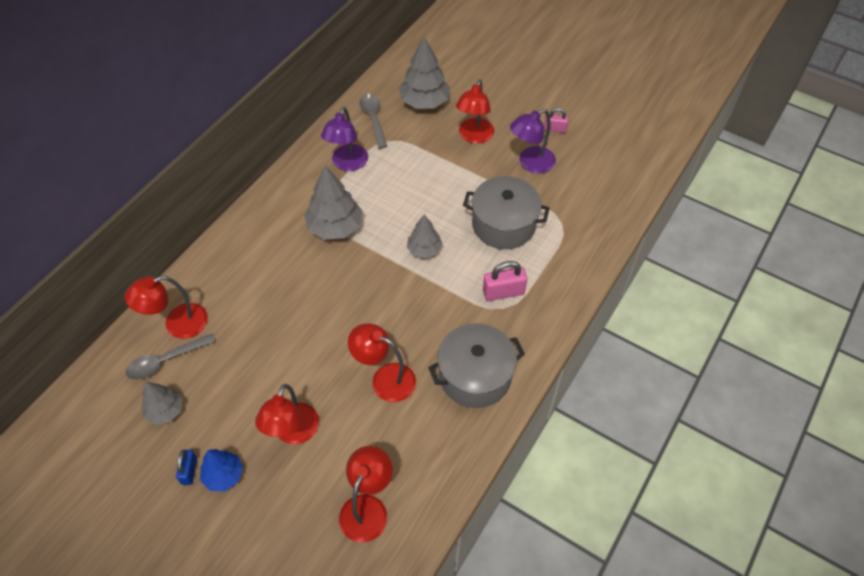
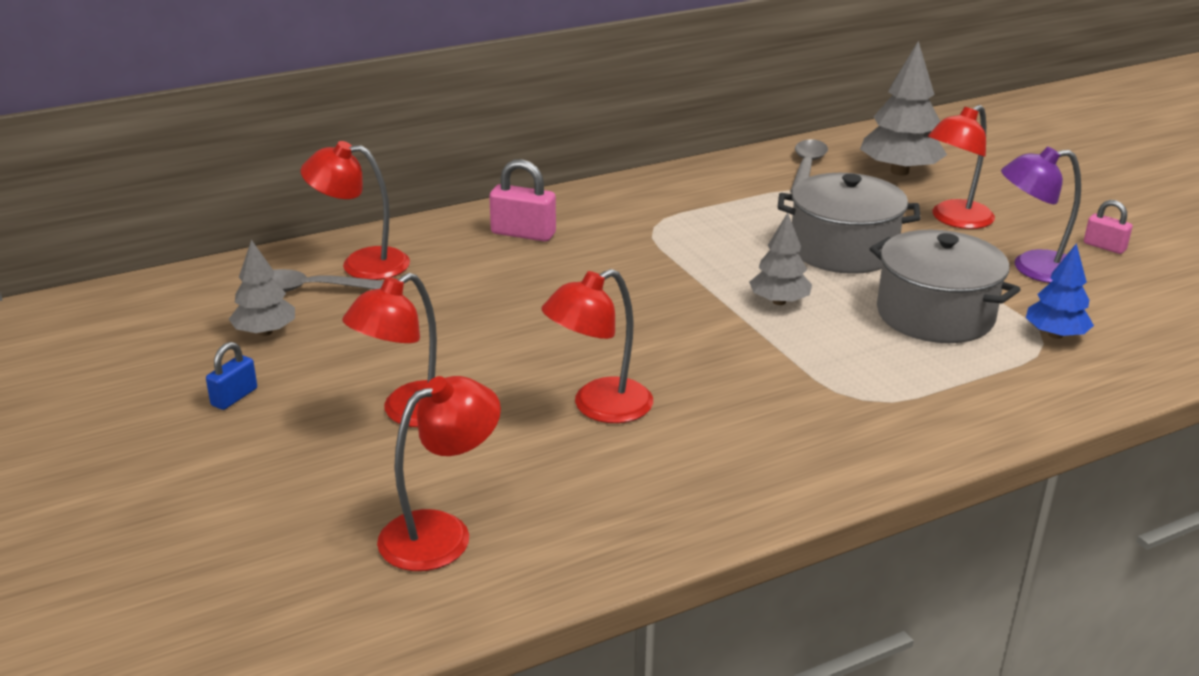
camera: 30 degrees right, 25 degrees down
blue tree [200,449,243,491] -> blue tree moved to [1026,243,1094,339]
grey tree [304,166,362,240] -> none
purple lamp [321,107,368,171] -> none
red lamp [348,323,416,402] -> red lamp turned 90 degrees counterclockwise [541,269,653,423]
grey pot [428,323,525,408] -> grey pot moved to [778,173,921,274]
pink padlock [483,261,527,301] -> pink padlock moved to [489,159,556,242]

